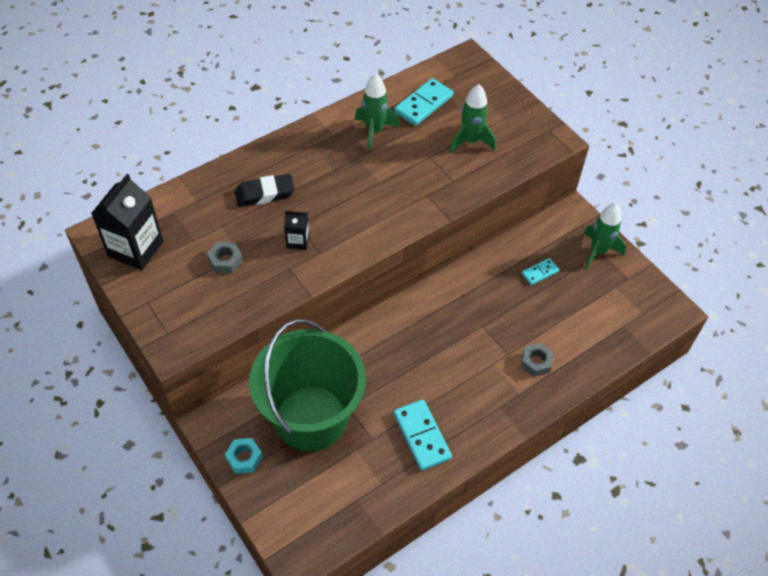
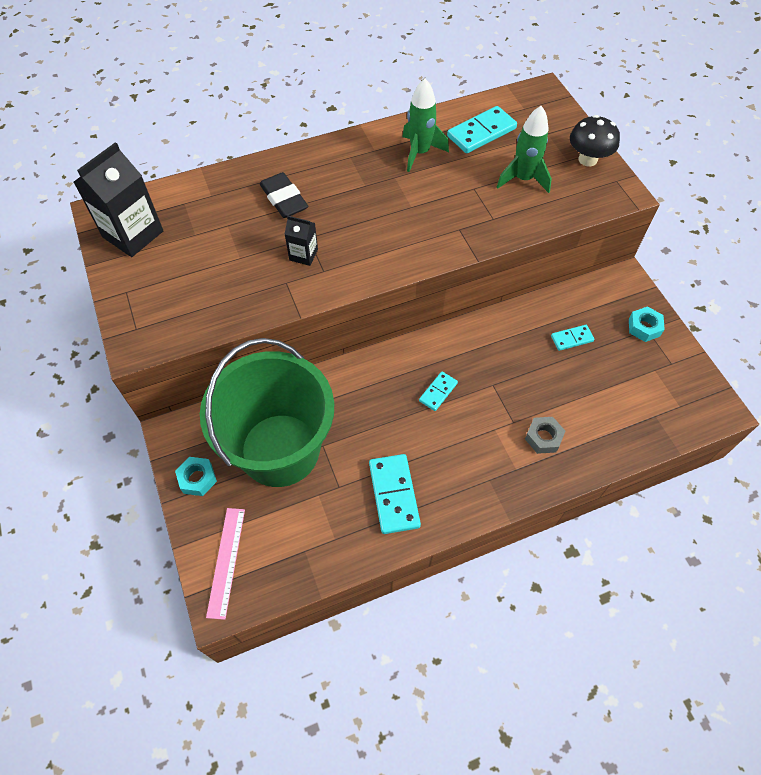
camera: 15 degrees right, 5 degrees up
grey nut [207,242,243,274] -> none
black eraser [235,174,295,207] -> black eraser turned 60 degrees clockwise [260,172,308,218]
green rocket [584,203,626,269] -> turquoise nut [629,306,665,342]
none -> pink ruler [206,508,245,620]
none -> turquoise domino [419,372,458,411]
none -> black mushroom [570,115,620,167]

